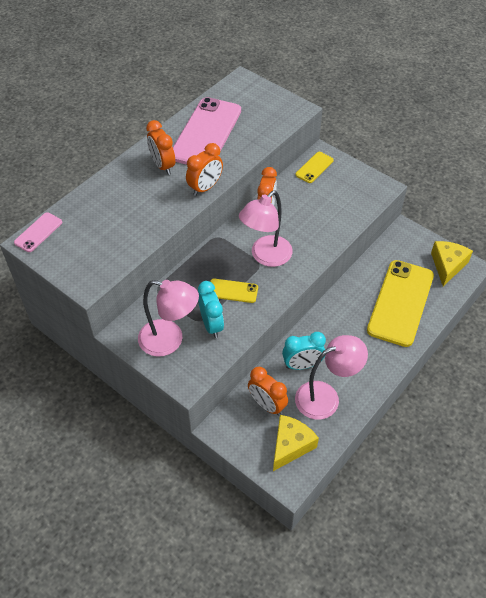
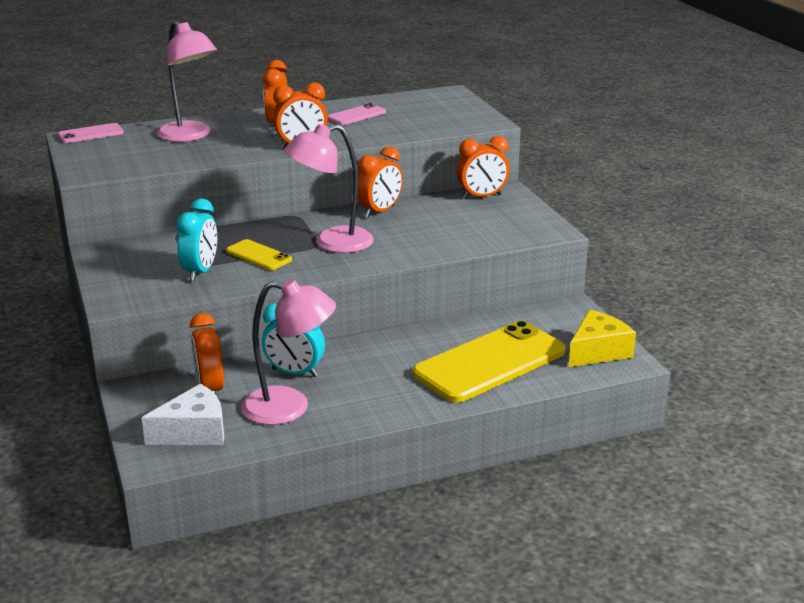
camera: 30 degrees right, 25 degrees down
pink lamp [138,280,199,357] -> pink lamp moved to [157,21,217,142]
pink phone [173,97,241,165] -> pink phone [328,103,386,125], size x0.46
yellow cheese [273,415,319,471] -> white cheese [141,384,224,445]
yellow phone [295,152,334,183] -> orange clock [457,136,510,199]

